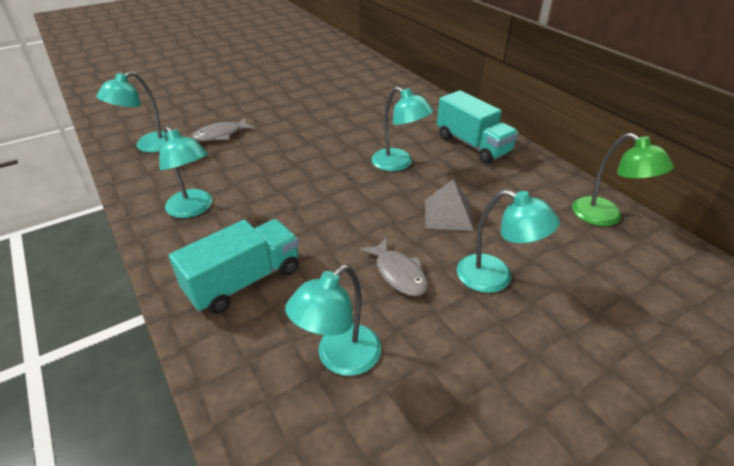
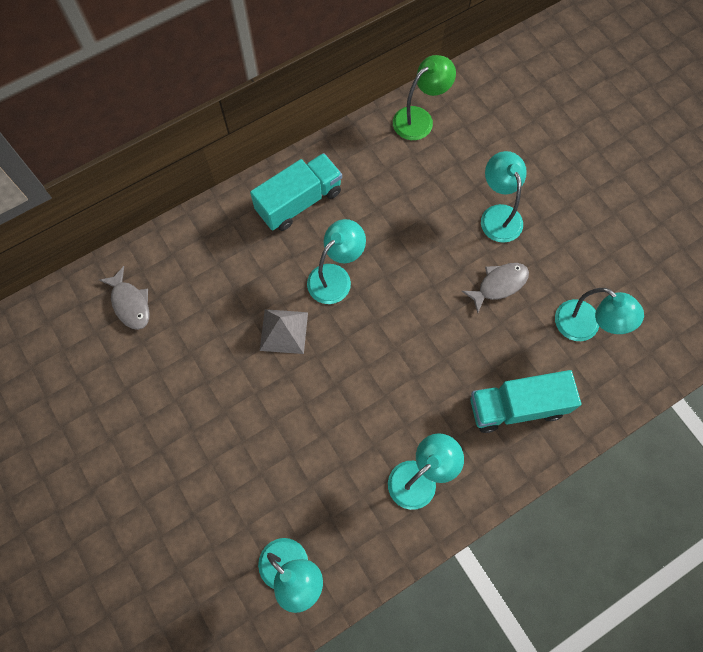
camera: 90 degrees left, 30 degrees up
turquoise truck [169,219,299,314] -> turquoise truck turned 60 degrees counterclockwise [470,370,581,433]
grey fish [192,117,255,141] -> grey fish moved to [99,266,150,330]
grey pyramid [425,179,474,231] -> grey pyramid moved to [260,309,308,354]
turquoise lamp [457,190,560,293] -> turquoise lamp turned 45 degrees counterclockwise [481,151,527,243]

